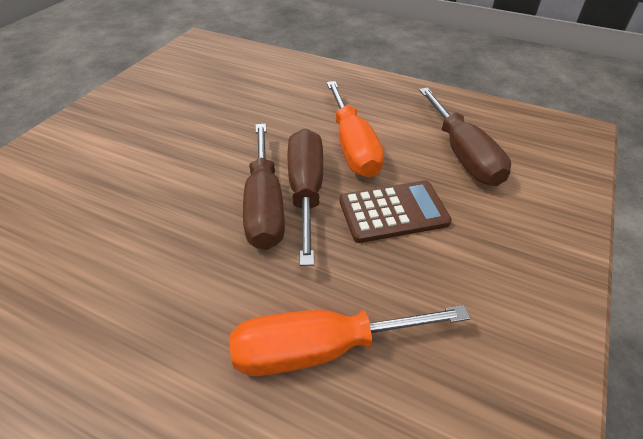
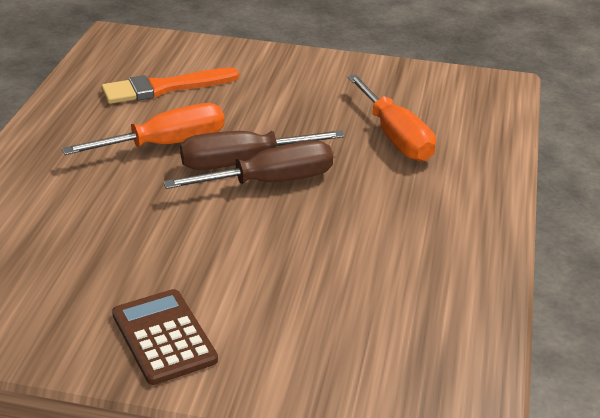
camera: 105 degrees left, 10 degrees down
brown calculator [339,180,452,243] -> brown calculator moved to [112,289,218,385]
brown screwdriver [419,87,511,186] -> orange brush [101,68,239,104]

